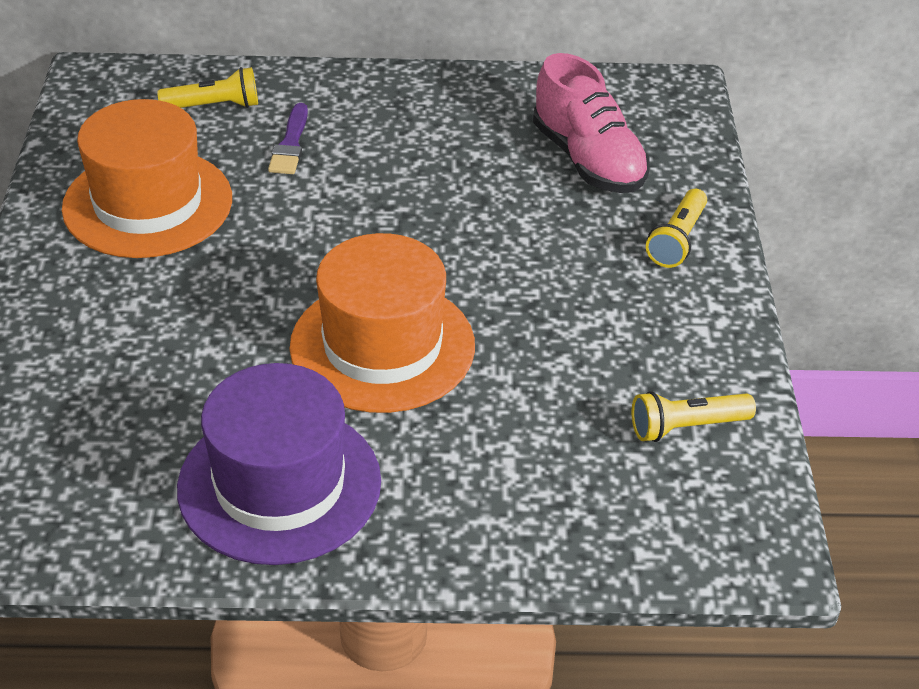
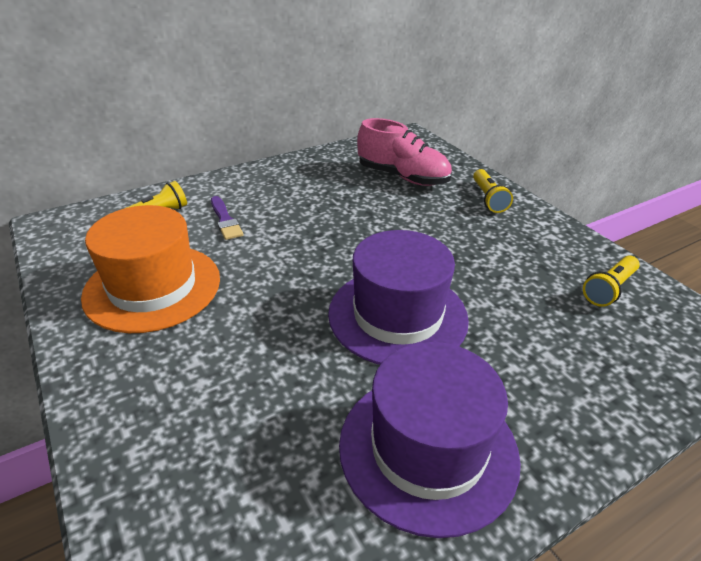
camera: 30 degrees left, 5 degrees down
orange hat [290,233,475,413] -> purple hat [328,230,469,365]

